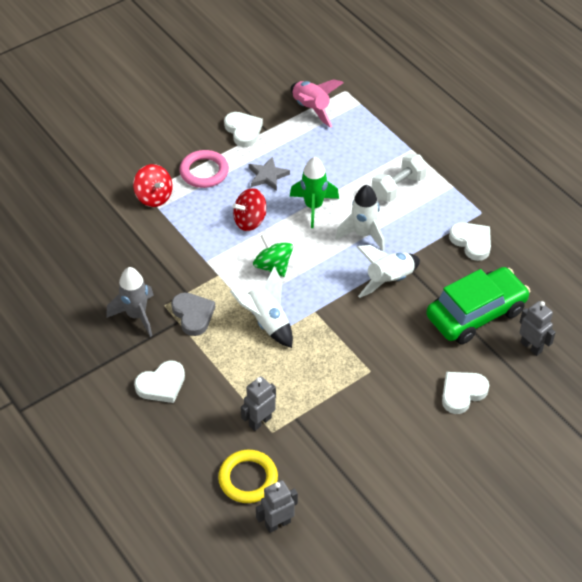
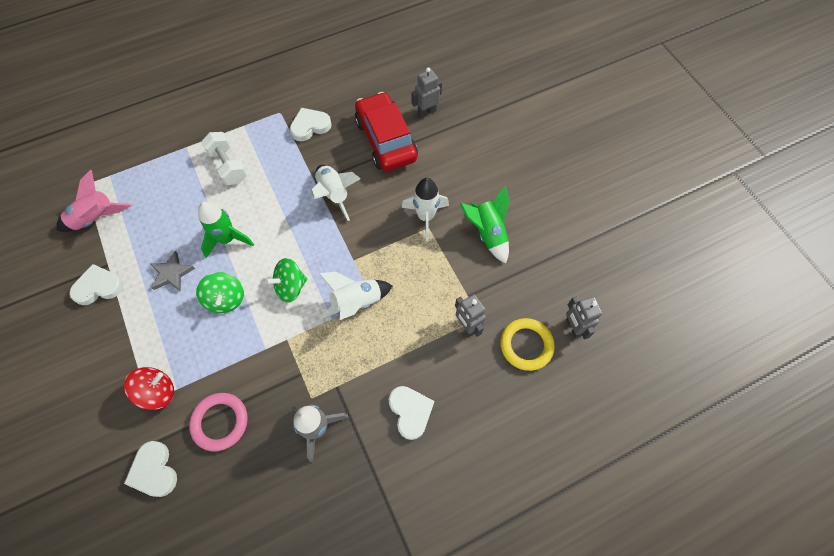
camera: 80 degrees left, 15 degrees up
grey heart [171,292,215,336] -> none
pink ring [179,150,229,188] -> pink ring moved to [189,393,248,451]
red spinning top [232,188,266,231] -> green spinning top [196,272,244,313]
white rocket [335,185,385,251] -> white rocket moved to [402,178,449,242]
green car [426,267,530,344] -> red car [355,92,418,171]
white heart [442,372,489,414] -> white heart moved to [124,441,177,497]
none -> green rocket [460,186,510,263]

